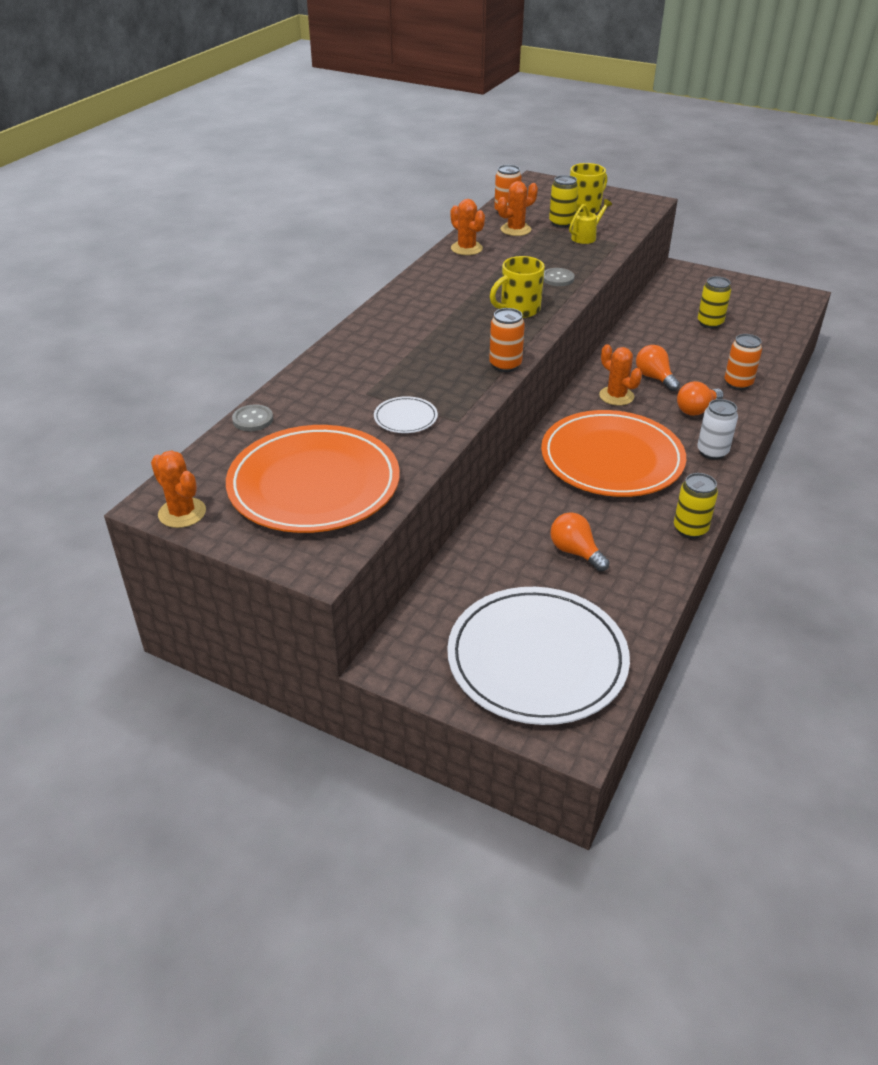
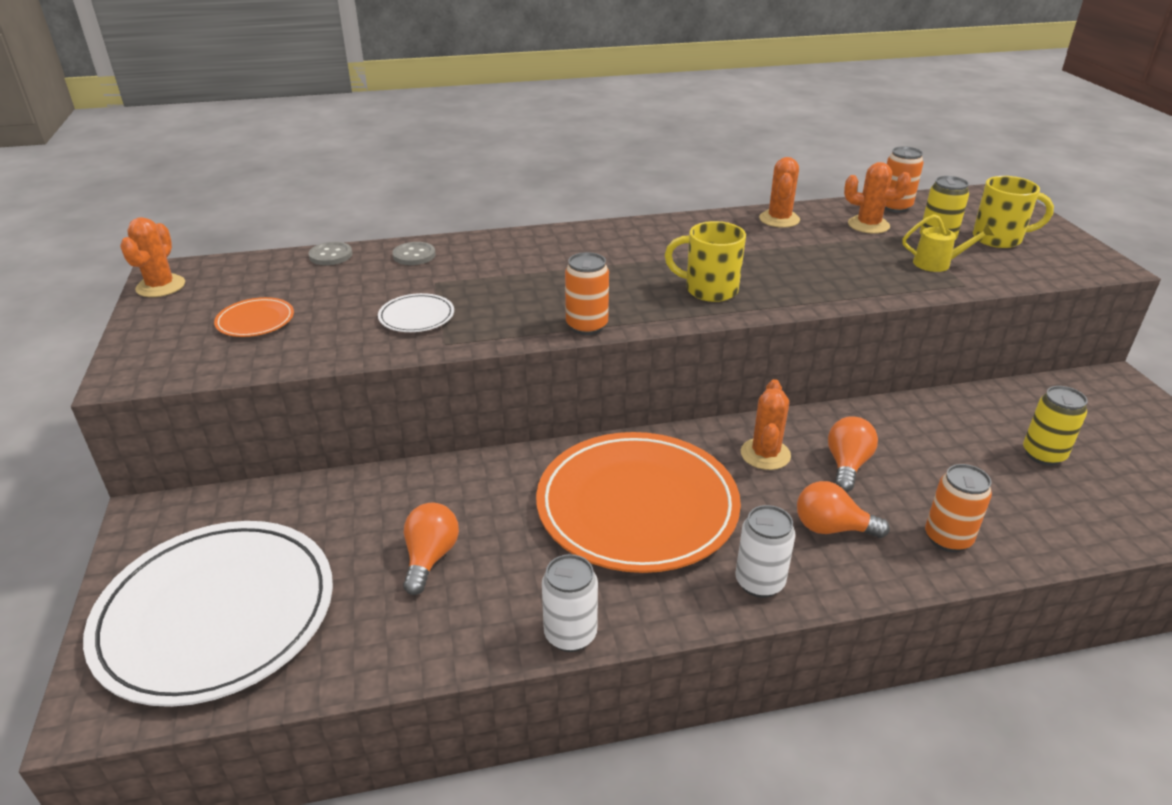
camera: 50 degrees right, 5 degrees down
orange plate [226,425,400,533] -> orange plate [214,297,294,337], size x0.41
grey button [543,268,575,286] -> grey button moved to [392,242,436,265]
yellow can [674,473,718,539] -> white can [542,554,598,652]

